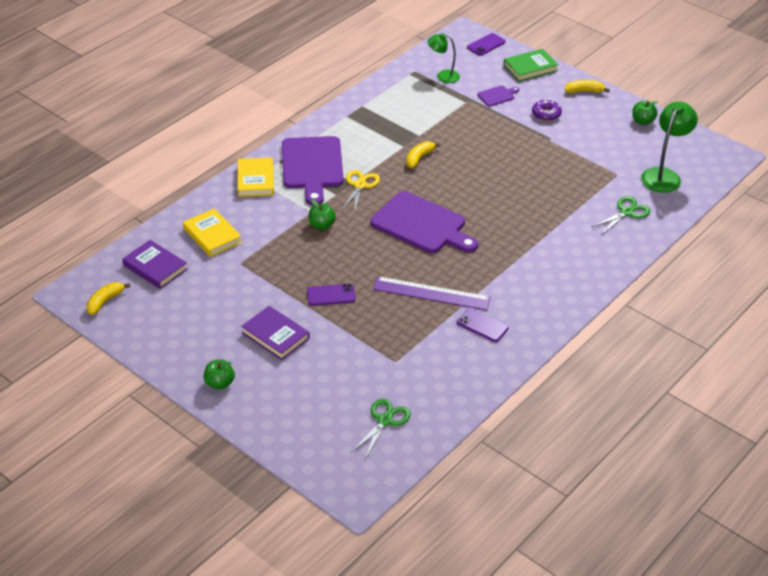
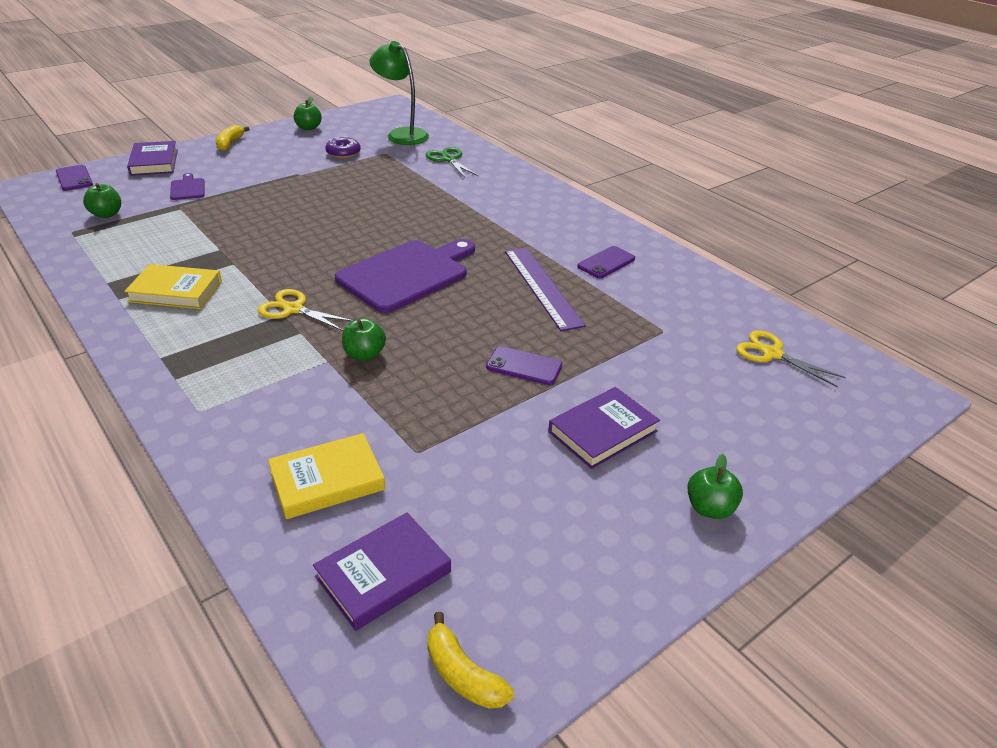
camera: 80 degrees left, 5 degrees down
yellow book [238,157,274,197] -> yellow book moved to [124,264,222,309]
purple cutting board [282,136,344,206] -> none
purple phone [307,284,355,306] -> purple phone turned 75 degrees counterclockwise [486,346,562,385]
green scissors [352,399,411,460] -> yellow scissors [736,330,846,387]
purple ruler [373,276,491,311] -> purple ruler turned 45 degrees counterclockwise [505,247,586,331]
yellow banana [406,141,440,168] -> none
green lamp [427,33,460,83] -> green apple [83,183,121,218]
green book [504,49,559,82] -> purple book [127,141,178,176]
purple donut [532,99,562,121] -> purple donut moved to [325,136,361,158]

